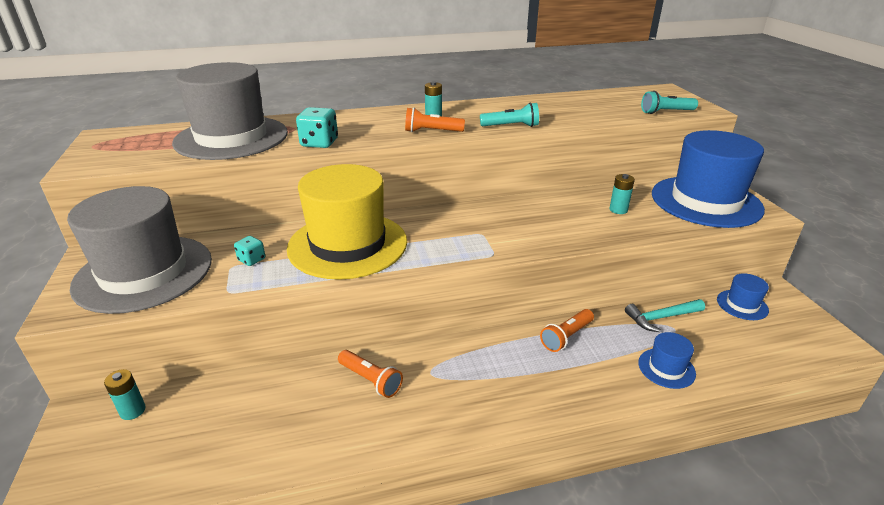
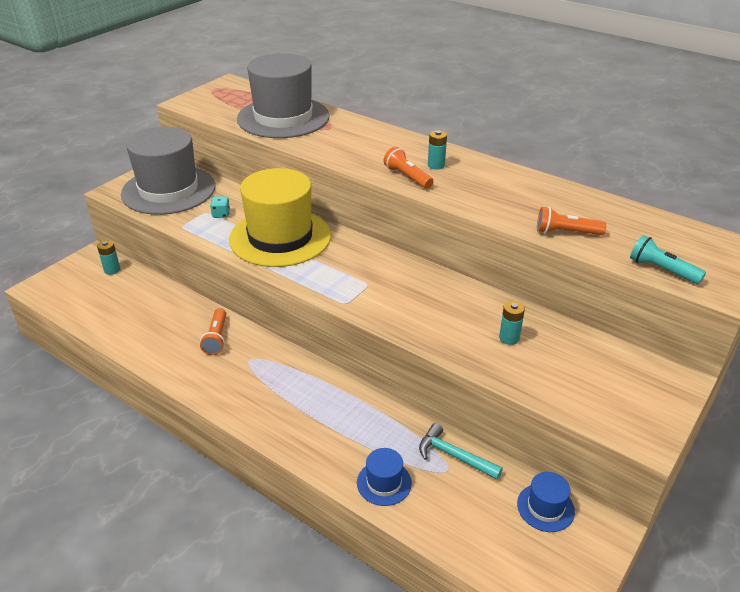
camera: 50 degrees right, 5 degrees up
turquoise dice [296,107,338,148] -> none
turquoise flashlight [480,103,539,127] -> none
orange flashlight [540,309,594,352] -> orange flashlight moved to [537,207,606,235]
blue hat [652,130,765,228] -> none

